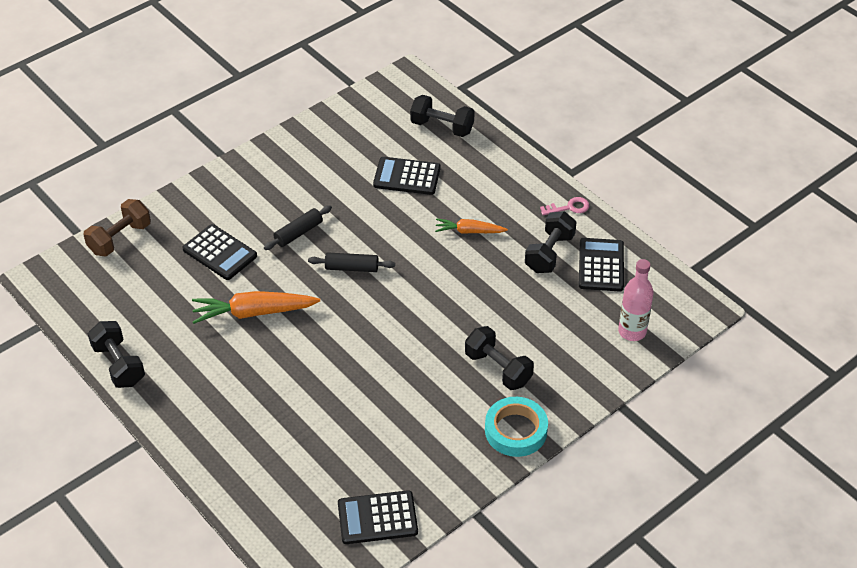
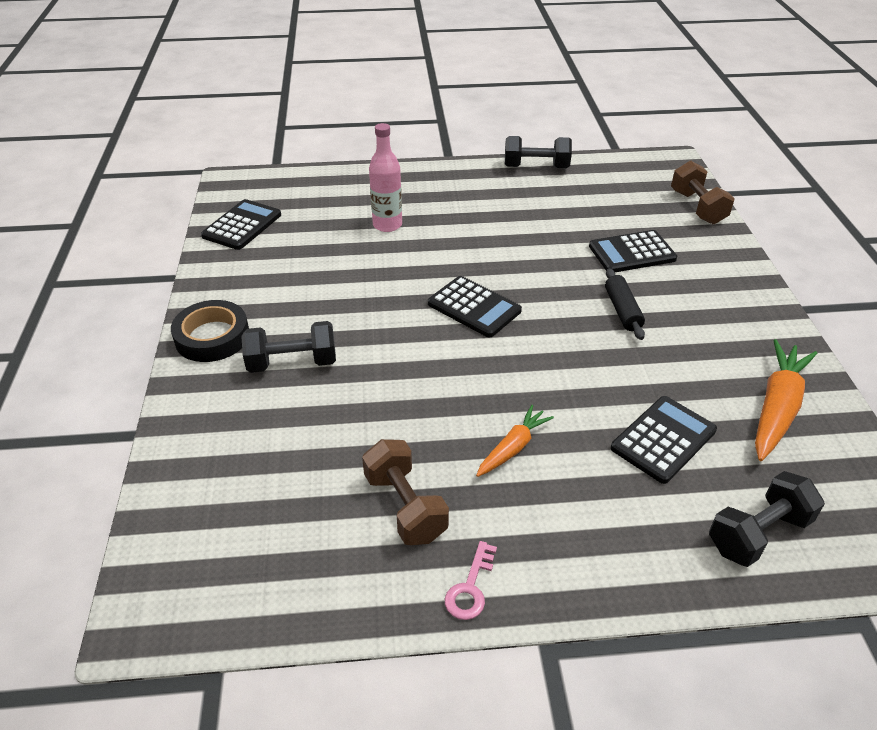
camera: 125 degrees right, 5 degrees down
orange carrot [192,291,320,324] -> orange carrot moved to [755,339,817,461]
black rolling pin [308,252,395,272] -> none
turquoise tape [485,397,548,457] -> black tape [171,300,249,362]
black dumbbell [525,211,577,273] -> brown dumbbell [362,439,449,545]
black calculator [579,238,624,291] -> black calculator moved to [428,276,522,338]
pink bottle [618,259,654,341] -> pink bottle moved to [369,123,402,232]

